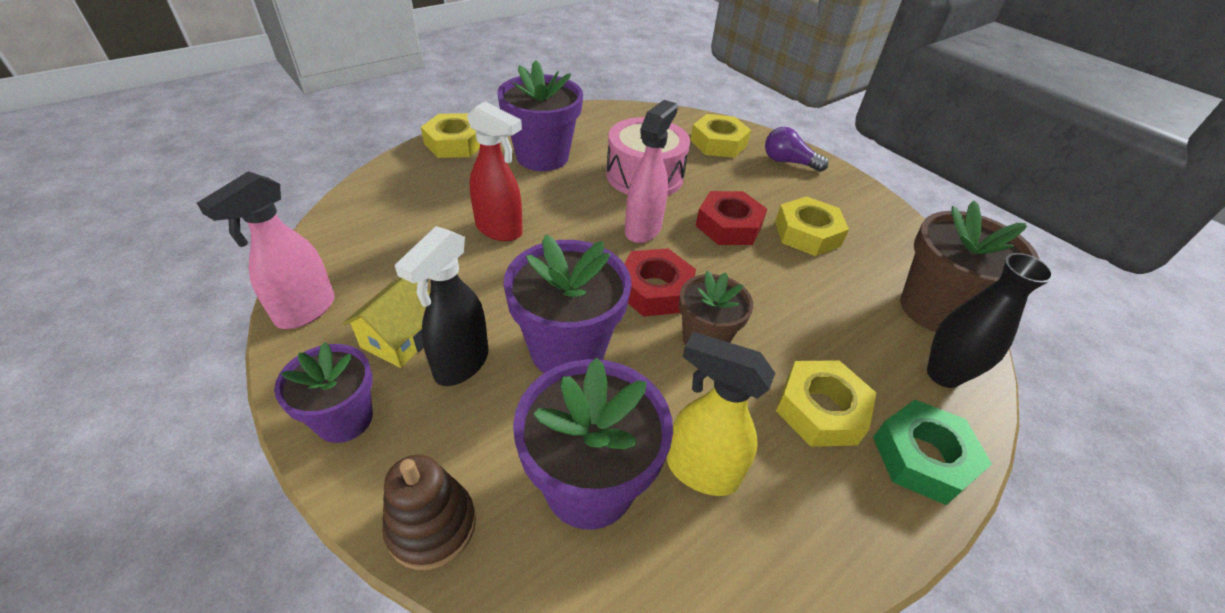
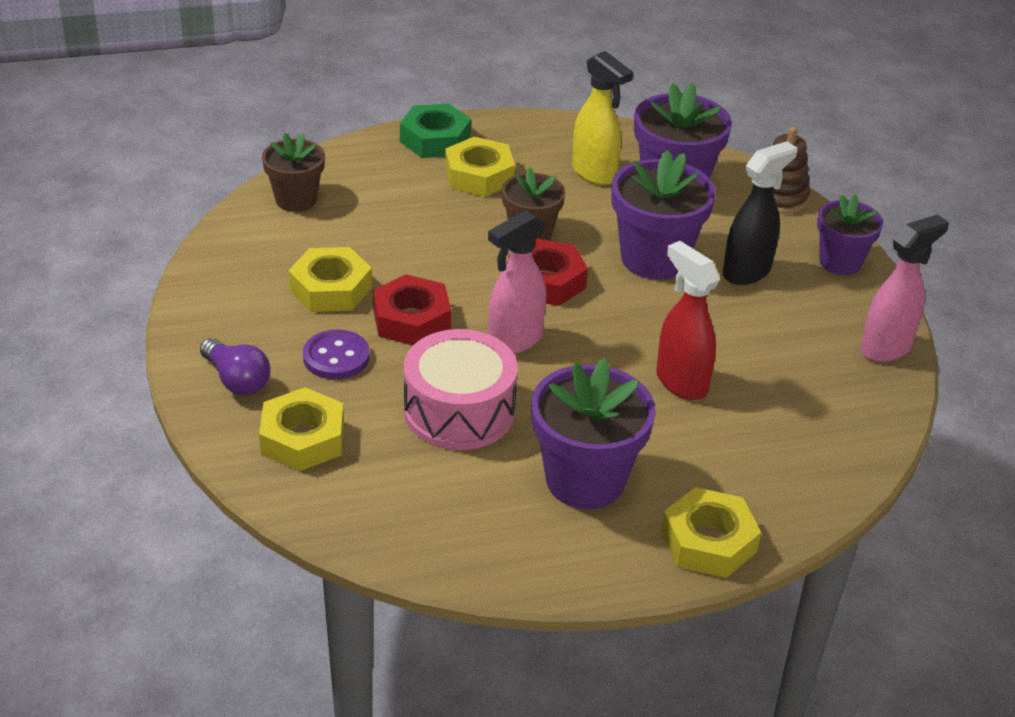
camera: 155 degrees left, 5 degrees down
yellow house [343,277,430,368] -> none
brown flower pot [900,201,1039,332] -> brown flower pot [262,133,325,212], size x0.63
black vase [927,253,1054,388] -> none
none -> purple button [303,330,370,379]

